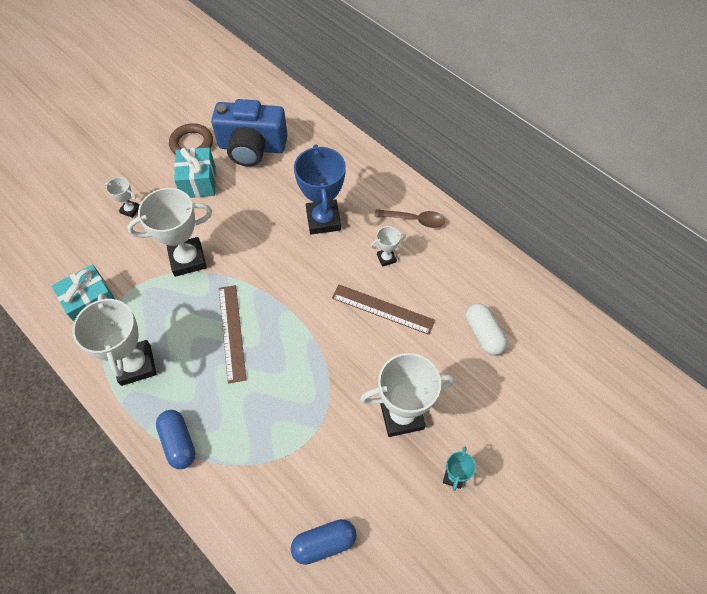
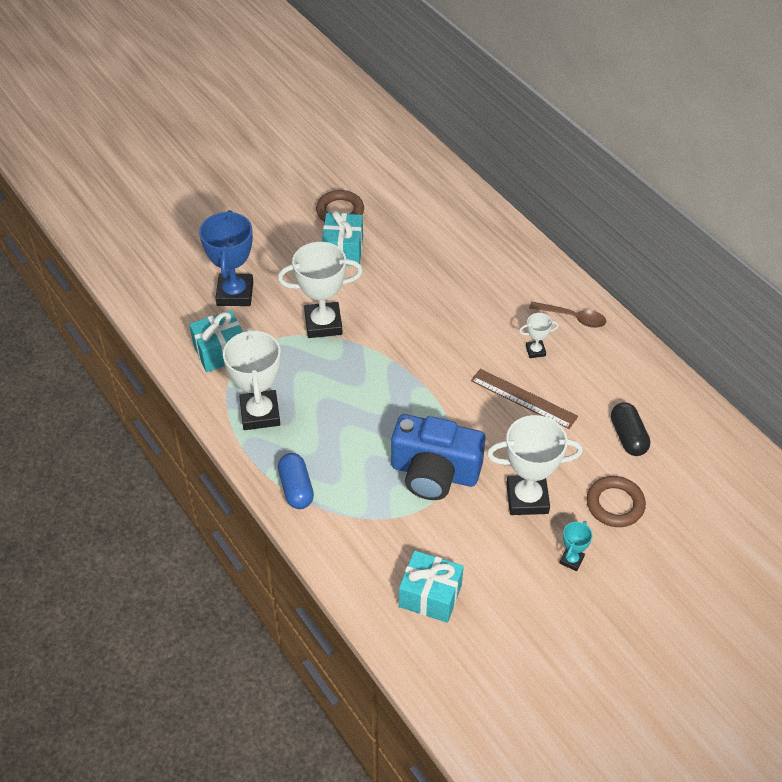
camera: 10 degrees right, 10 degrees down
white trophy [104,177,139,218] -> none
blue camera [211,99,288,167] -> blue camera moved to [391,414,486,500]
brown ruler [219,285,247,383] -> none
blue capsule [291,519,357,565] -> turquoise gift [399,550,464,623]
blue trophy [294,144,346,234] -> blue trophy moved to [199,210,253,306]
white capsule [466,303,507,355] -> black capsule [611,402,650,456]
none -> brown ring [586,476,646,527]

